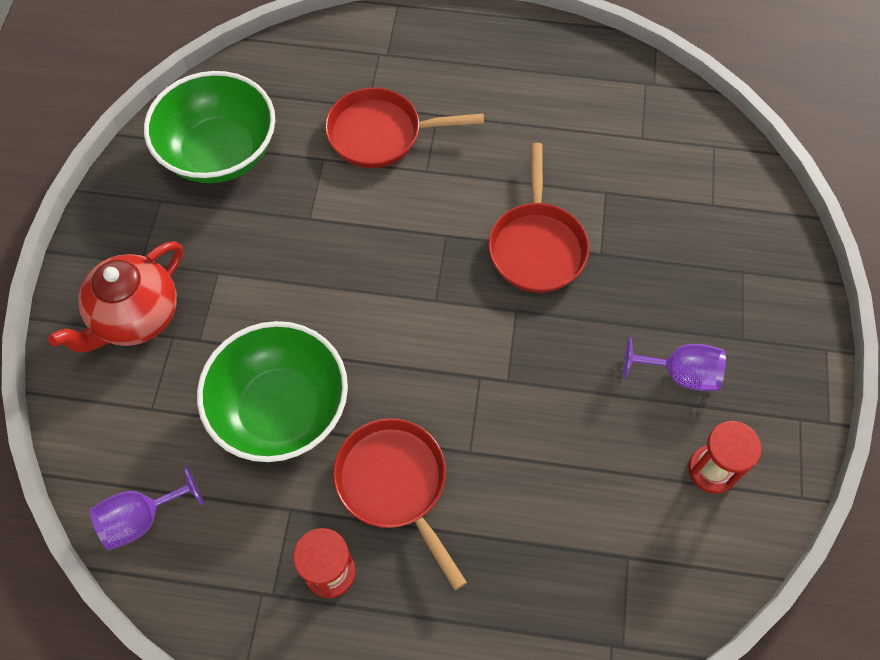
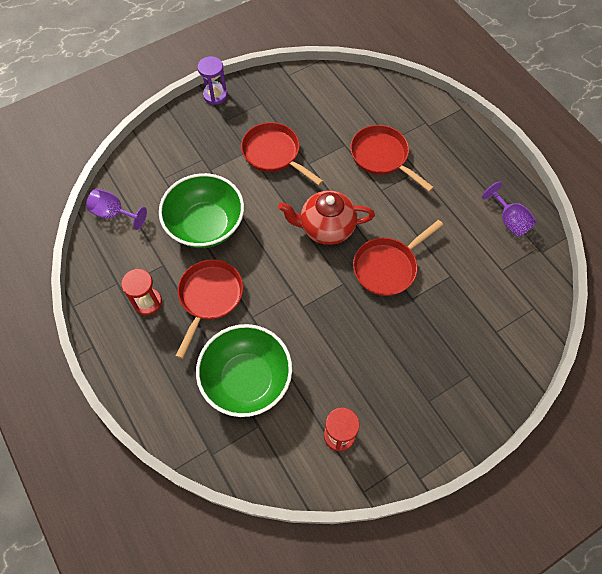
camera: 50 degrees right, 0 degrees up
red teapot [48,241,183,353] -> red teapot moved to [278,190,375,245]
green bowl [144,71,275,183] -> green bowl moved to [196,324,292,417]
purple goblet [623,337,726,391] -> purple goblet moved to [482,181,537,237]
none -> purple hourglass [197,56,227,105]
none -> red pan [241,122,323,186]

